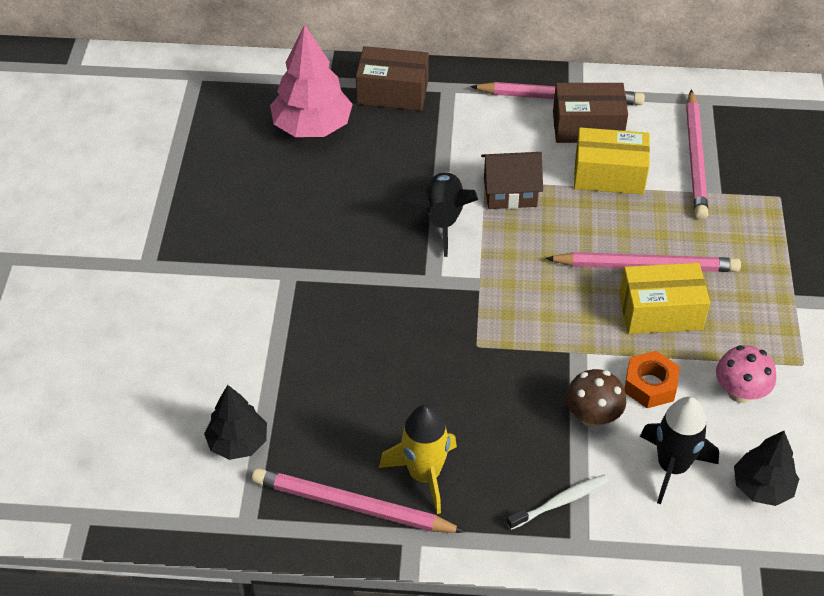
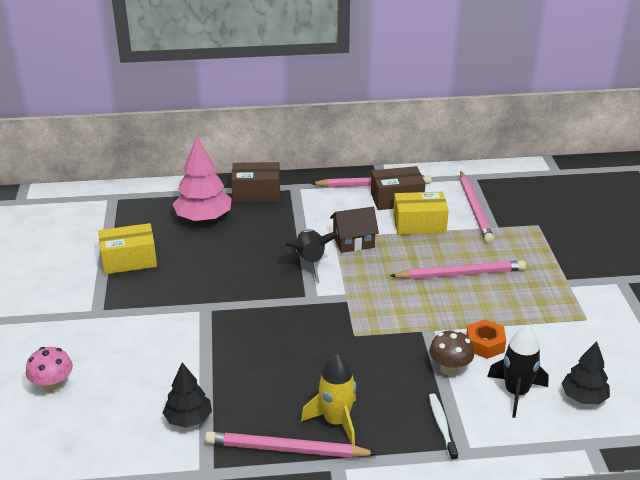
camera: 10 degrees left, 15 degrees down
white toothbrush [506,475,609,530] -> white toothbrush turned 60 degrees counterclockwise [429,393,458,461]
yellow box [619,263,710,334] -> yellow box moved to [99,223,157,274]
pink mushroom [716,345,776,403] -> pink mushroom moved to [26,347,73,393]

